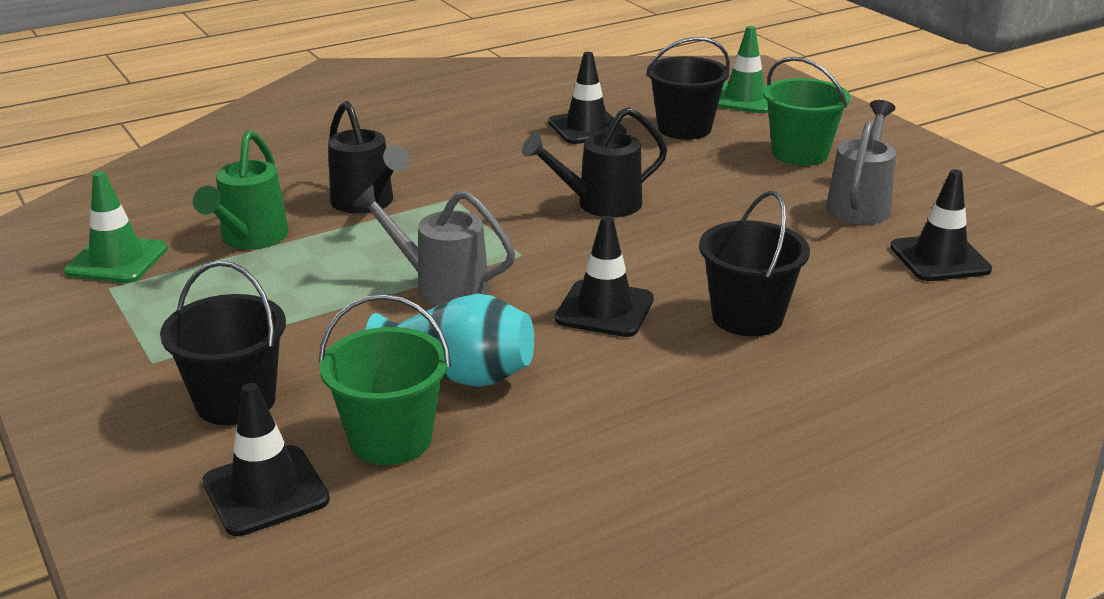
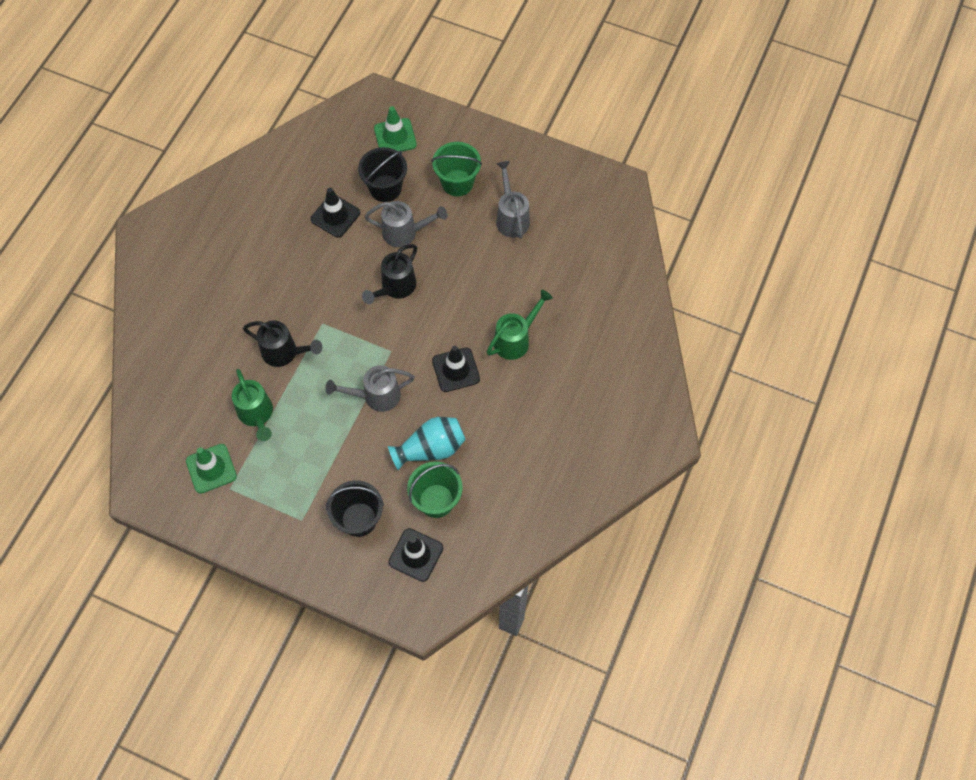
camera: 35 degrees left, 35 degrees up
black bucket [699,191,810,336] -> green watering can [486,290,553,360]
black traffic cone [890,169,992,281] -> none
none -> grey watering can [365,201,447,247]

